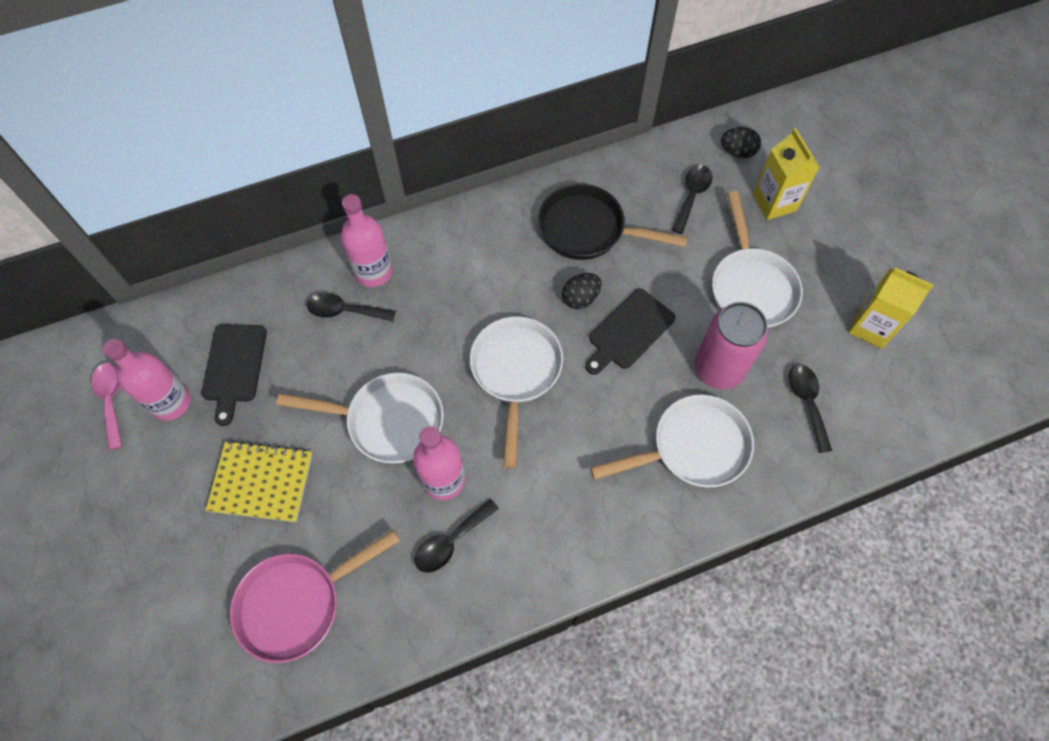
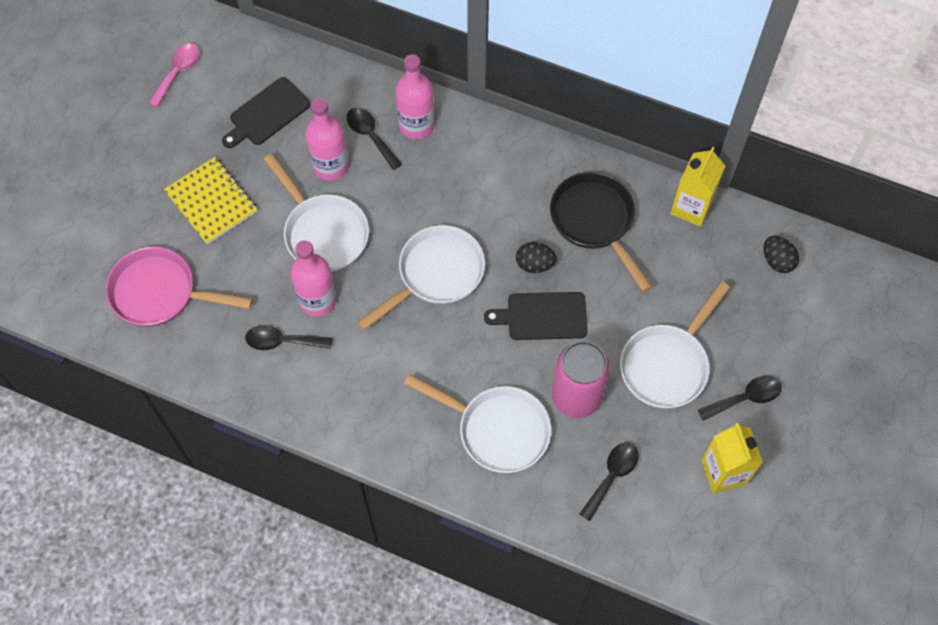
camera: 45 degrees right, 0 degrees up
pink bottle [103,339,191,421] -> pink bottle moved to [306,98,349,181]
black spoon [671,165,712,234] -> black spoon moved to [698,376,782,421]
yellow carton [753,128,820,220] -> yellow carton moved to [670,147,725,227]

